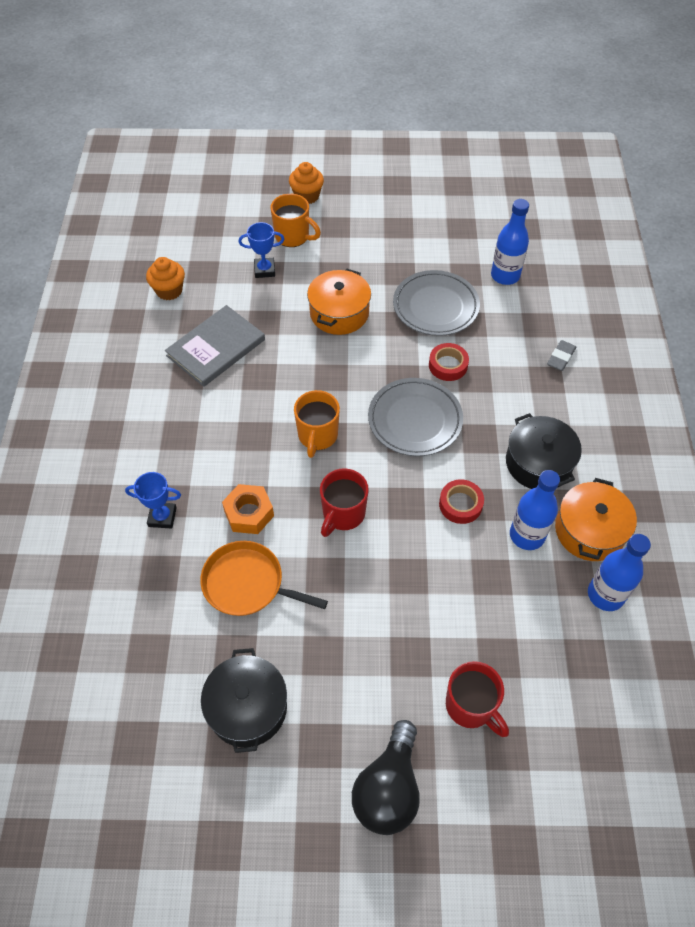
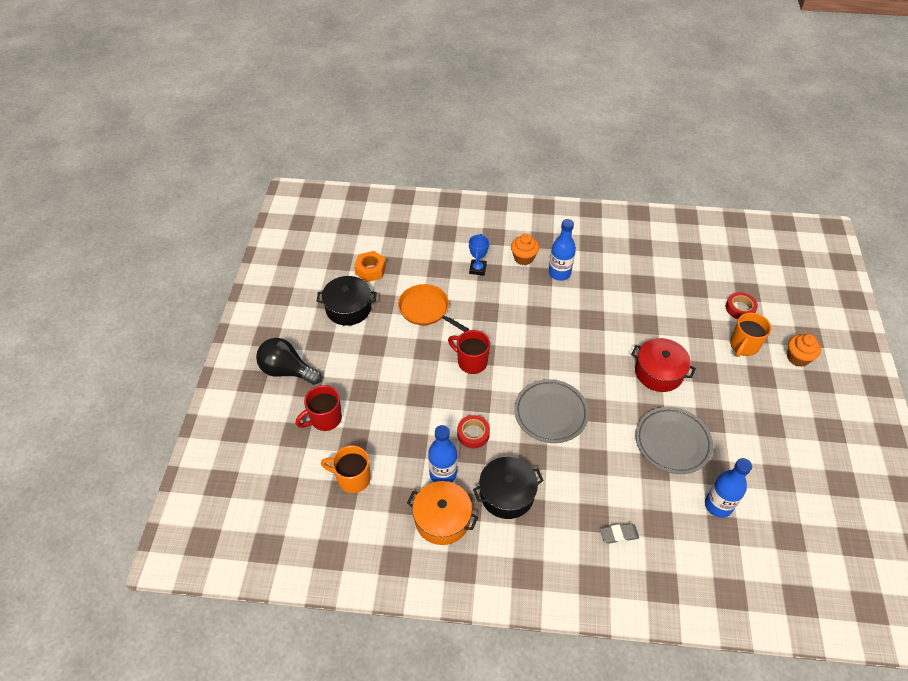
camera: 95 degrees right, 5 degrees down
orange cupcake [146,257,185,300] -> orange cupcake moved to [511,234,539,265]
grey book [165,305,265,387] -> none
orange pan [200,541,328,616] -> orange pan turned 75 degrees counterclockwise [398,284,469,332]
orange nut [222,484,274,534] -> orange nut moved to [354,251,386,282]
blue trophy [239,222,284,278] -> none
orange mug [294,390,340,458] -> orange mug moved to [321,445,371,493]
orange pot [307,269,371,335] -> red pot [631,338,696,392]
red tape [429,343,469,381] -> red tape moved to [726,292,758,319]
grey eraser [547,340,576,371] -> grey eraser turned 45 degrees counterclockwise [600,523,639,544]
blue bottle [588,534,651,611] -> blue bottle moved to [549,219,576,281]

